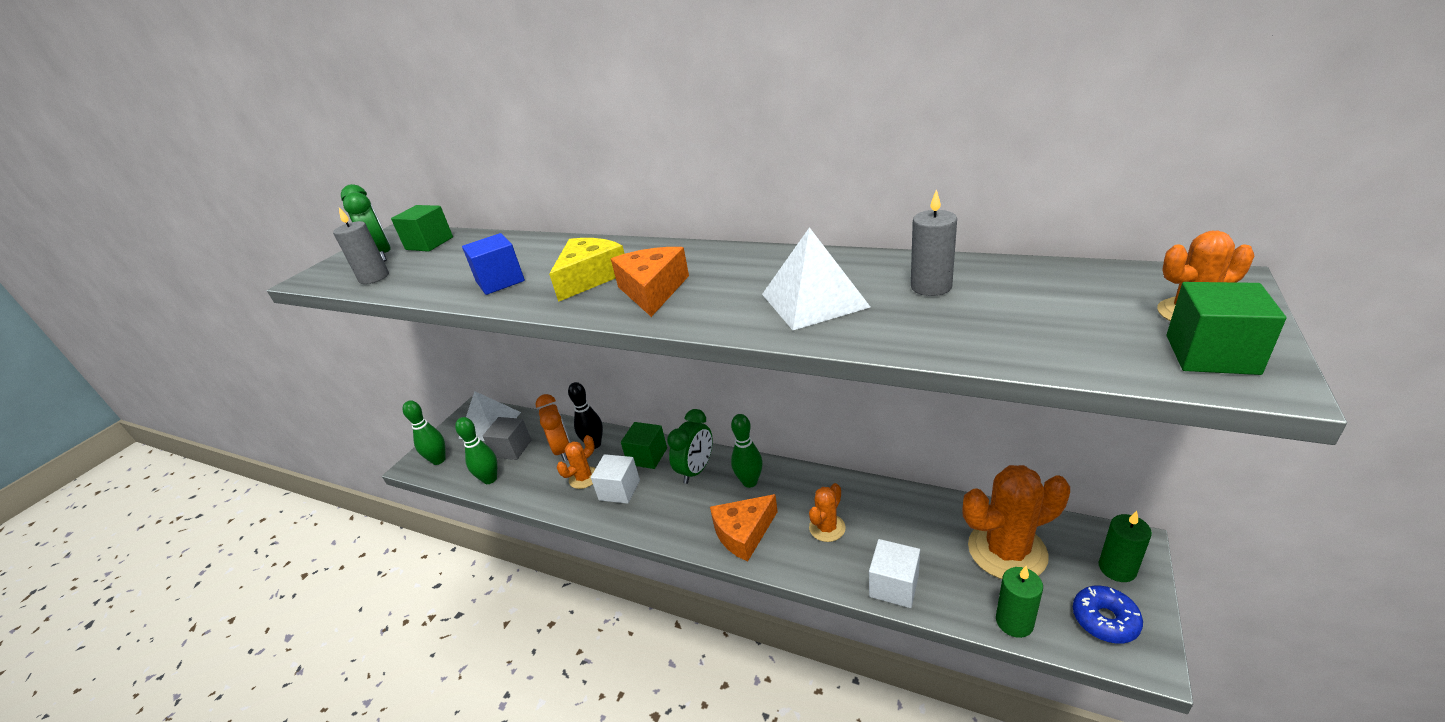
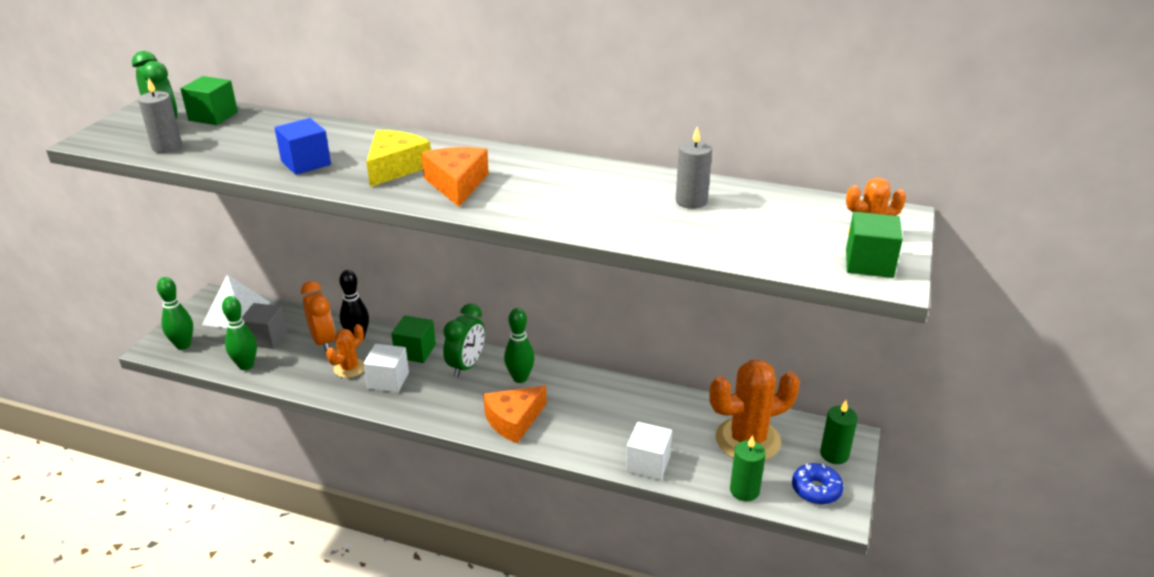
camera: 10 degrees left, 0 degrees up
white pyramid [762,227,870,330] -> none
orange cactus [809,483,846,542] -> none

